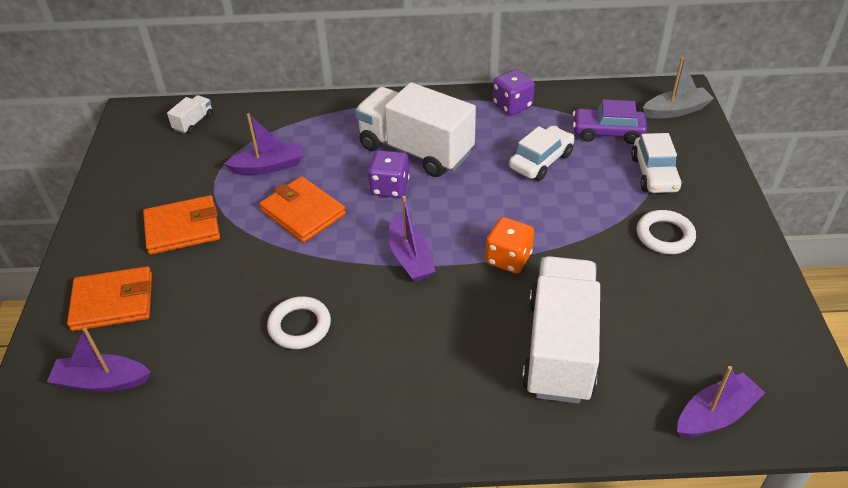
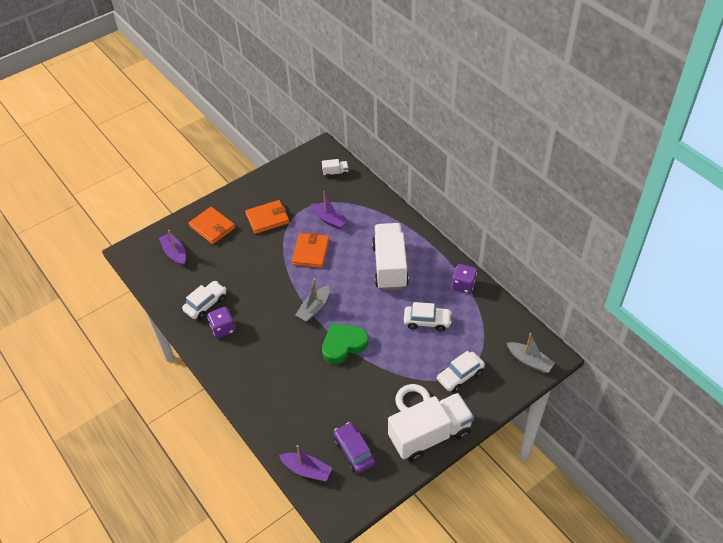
camera: 55 degrees right, 5 degrees up
orange wallet [143,195,220,255] -> orange wallet turned 60 degrees counterclockwise [245,200,289,234]
white ring [267,296,331,349] -> none
purple dice [368,150,409,198] -> purple dice moved to [207,307,235,338]
purple boat [389,196,435,282] -> grey boat [296,278,330,322]
orange dice [485,217,534,274] -> green heart [322,323,368,364]
white truck [522,256,600,403] -> white truck moved to [388,393,474,462]
purple car [573,99,647,144] -> purple car moved to [334,422,375,473]
none -> white car [182,281,226,320]

